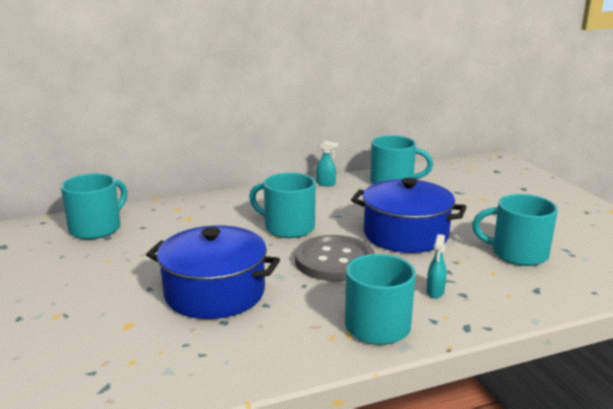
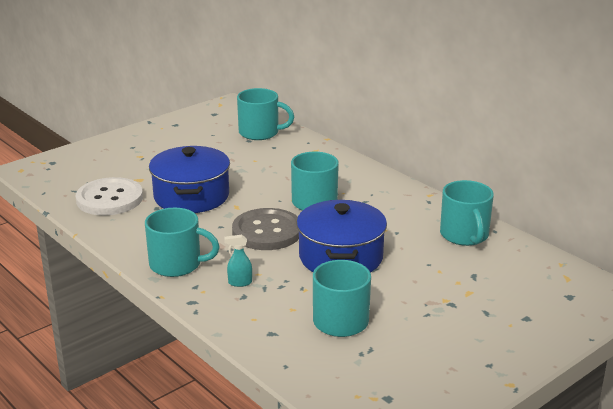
camera: 70 degrees right, 5 degrees up
turquoise spray bottle [316,141,338,186] -> none
none -> white button [76,177,143,215]

